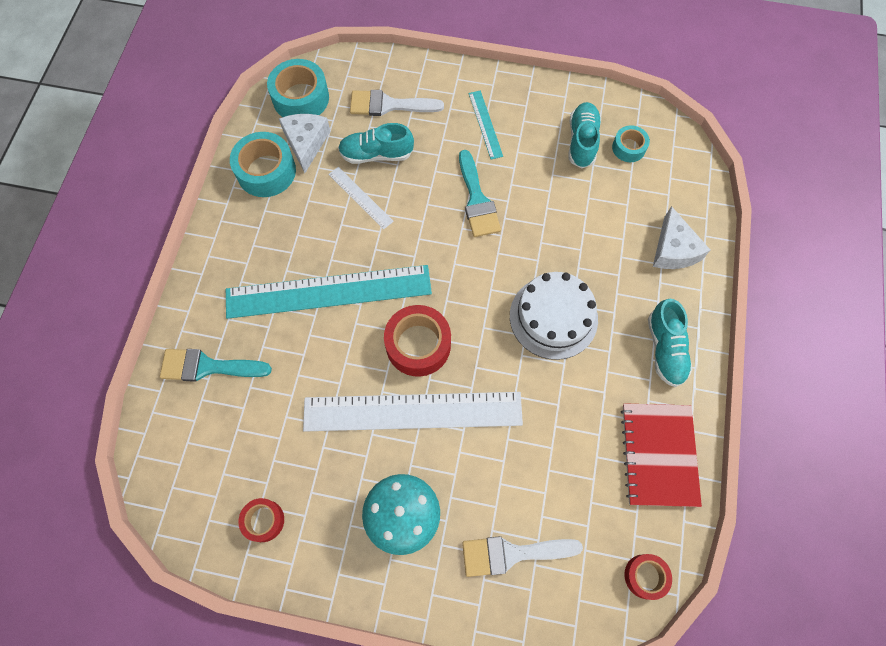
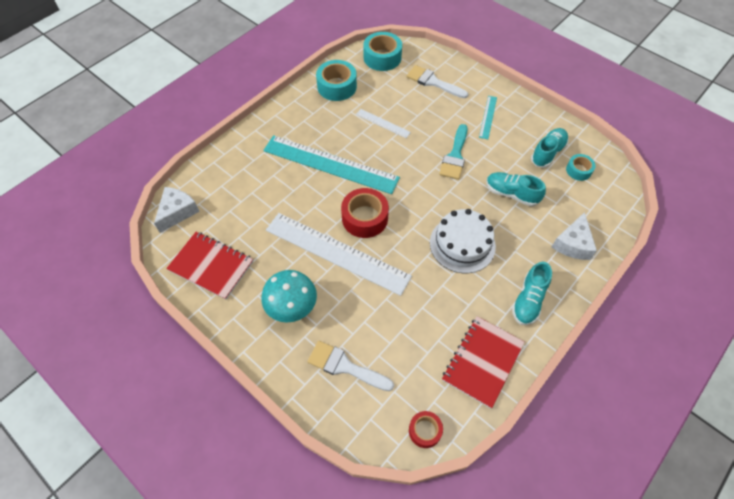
camera: 30 degrees right, 10 degrees down
turquoise brush [160,349,272,382] -> none
red tape [238,498,284,542] -> red notebook [166,232,253,300]
white cheese [279,114,330,173] -> white cheese moved to [154,187,200,233]
white ruler [328,167,394,230] -> white ruler turned 45 degrees counterclockwise [356,109,411,138]
turquoise shoe [338,123,414,164] -> turquoise shoe moved to [486,172,546,206]

